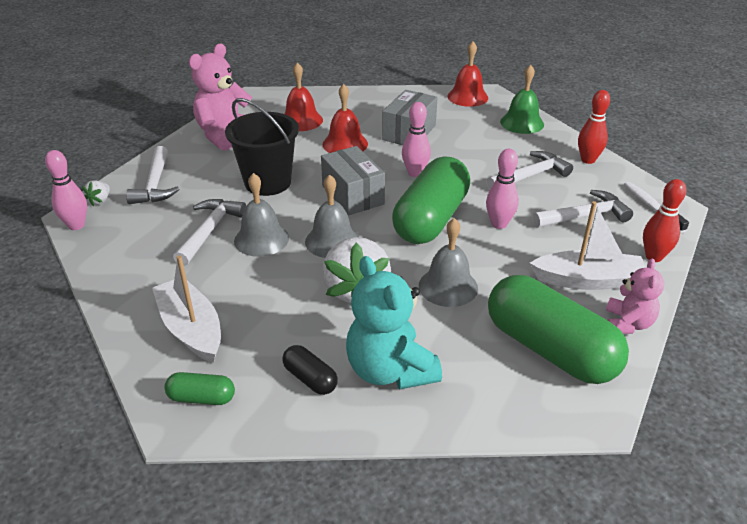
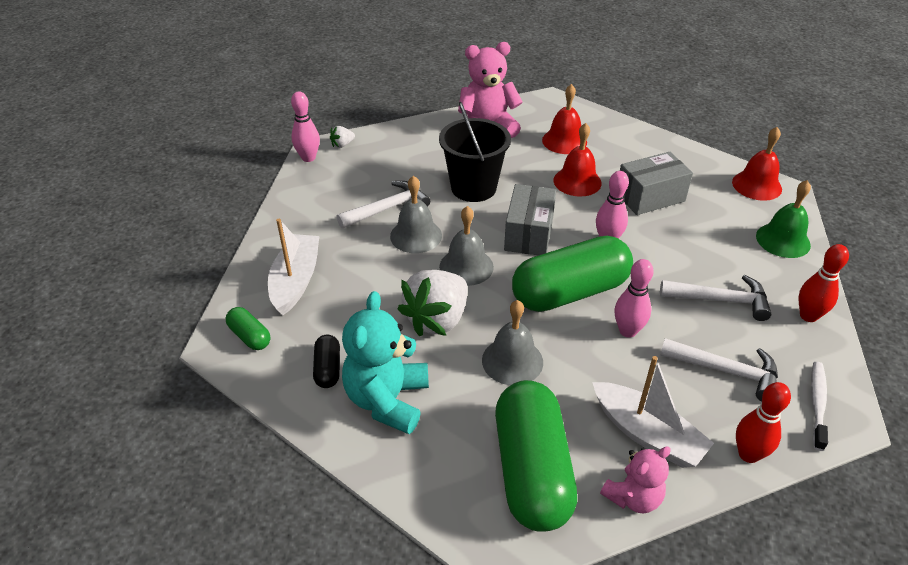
camera: 40 degrees right, 5 degrees up
white hammer [126,146,179,204] -> none

